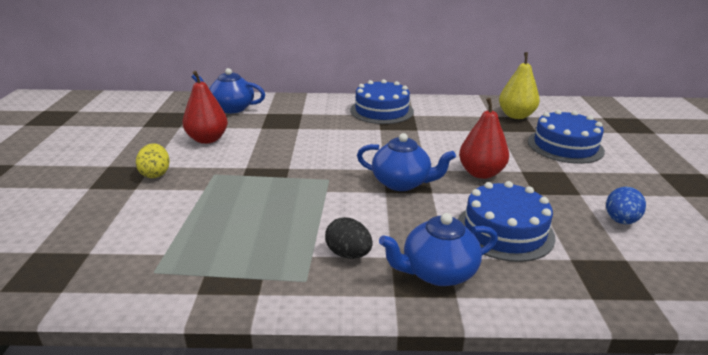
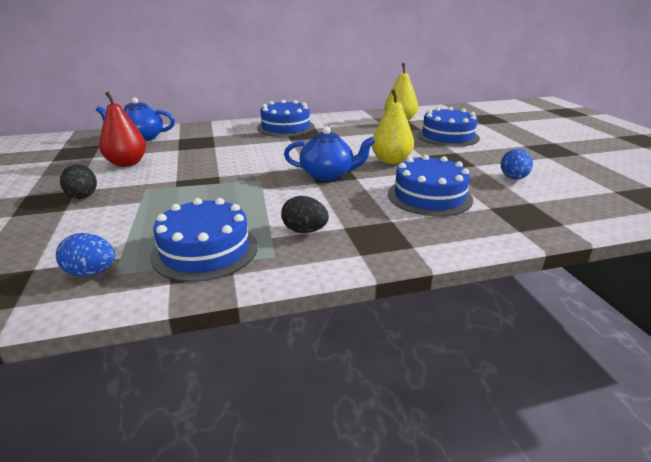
camera: 15 degrees left, 0 degrees up
yellow egg [136,144,170,178] -> black egg [60,164,97,199]
blue teapot [379,213,498,286] -> none
red pear [459,98,509,179] -> yellow pear [371,89,414,164]
none -> blue egg [56,233,115,277]
none -> blue cake [150,198,258,282]

